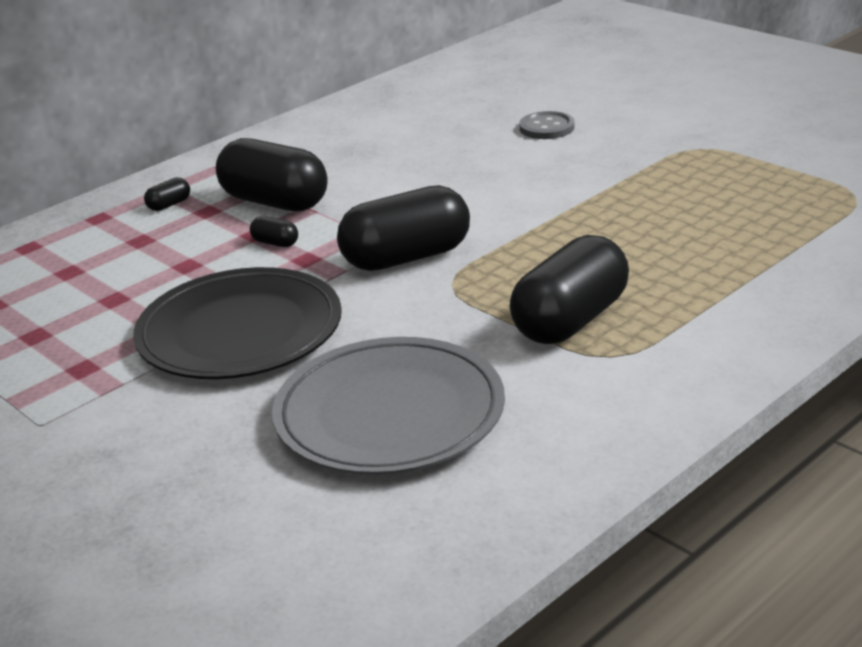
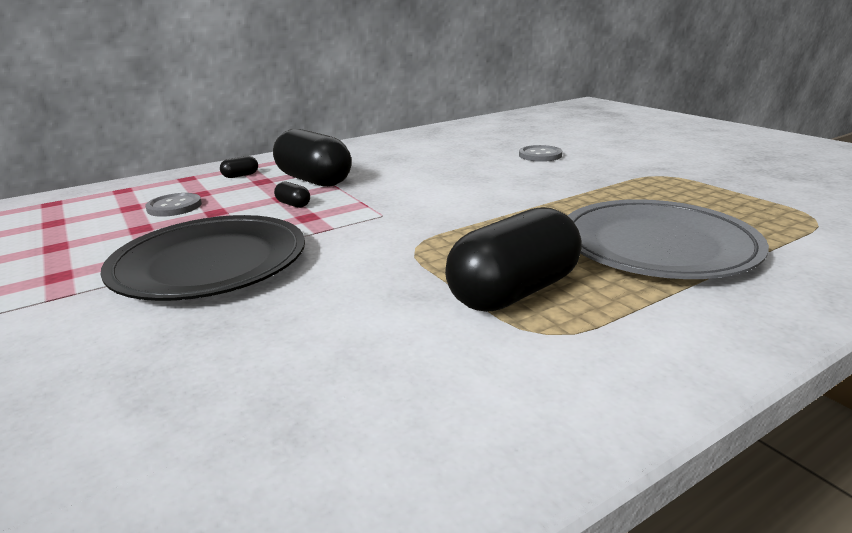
camera: 10 degrees right, 5 degrees down
grey plate [272,337,505,475] -> grey plate moved to [567,199,769,279]
black capsule [337,185,470,271] -> none
none -> grey button [145,193,202,217]

